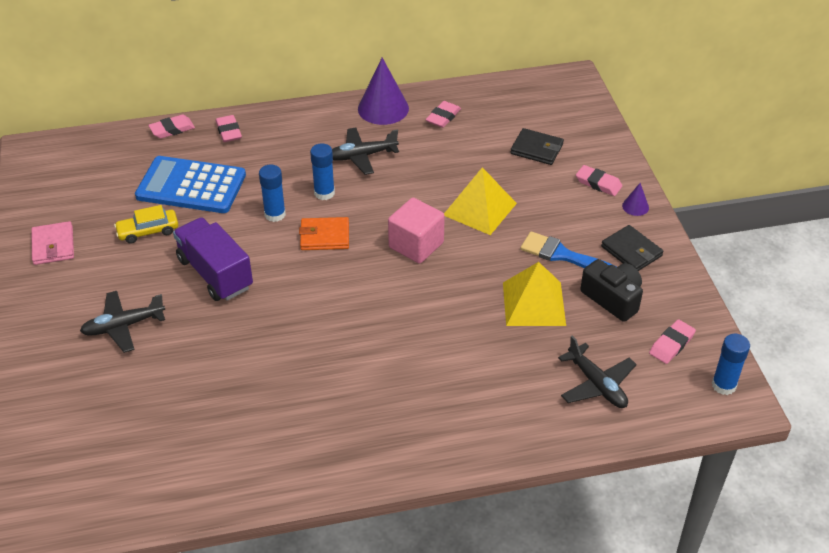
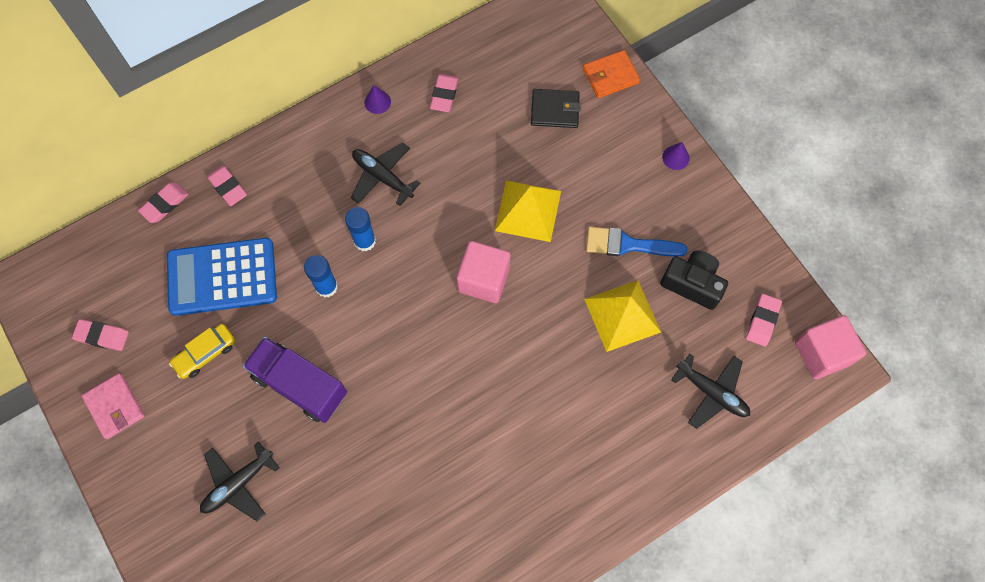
camera: 20 degrees left, 25 degrees up
orange wallet [299,217,349,250] -> orange wallet moved to [583,50,640,98]
black plane [332,127,399,175] -> black plane turned 75 degrees clockwise [351,142,421,206]
purple cone [358,57,409,125] -> purple cone [364,85,391,114], size x0.48
pink eraser [576,165,622,196] -> pink eraser moved to [72,319,129,351]
black wallet [601,225,663,271] -> none
blue glue stick [712,334,750,395] -> pink cube [795,315,866,379]

